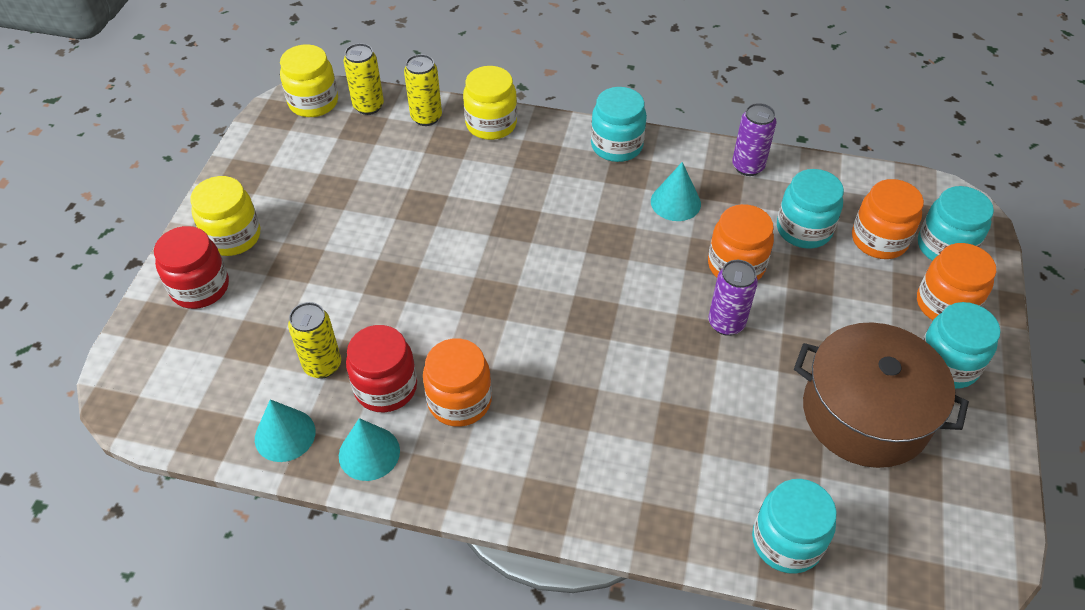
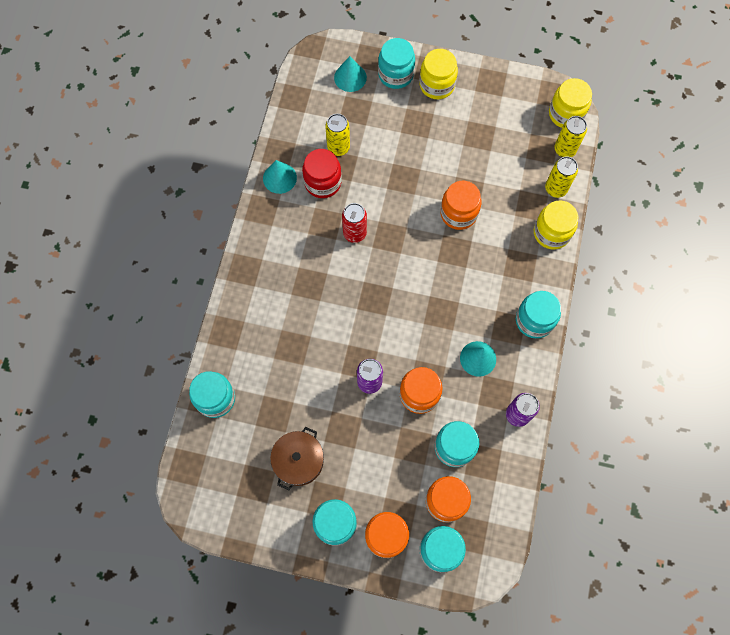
camera: 90 degrees right, 20 degrees up
red jar [154,226,229,309] -> turquoise jar [378,38,415,89]
turquoise cone [255,399,315,462] -> turquoise cone moved to [334,56,367,92]
orange jar [423,338,492,427] -> orange jar moved to [440,181,482,230]
brown pot [794,322,969,468] -> brown pot [270,427,324,491], size x0.61
none -> red can [342,203,367,243]

